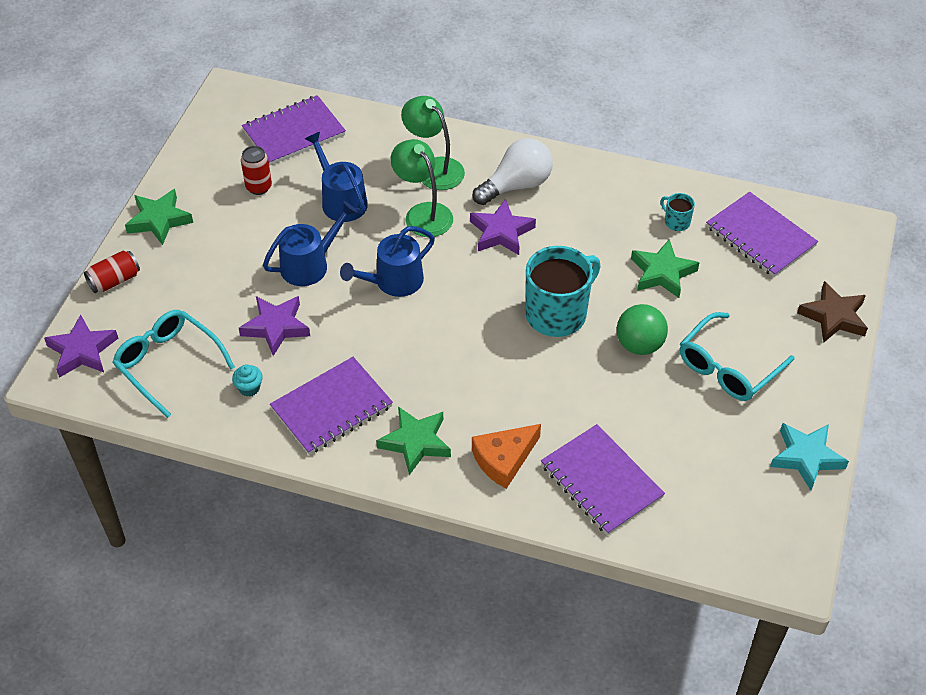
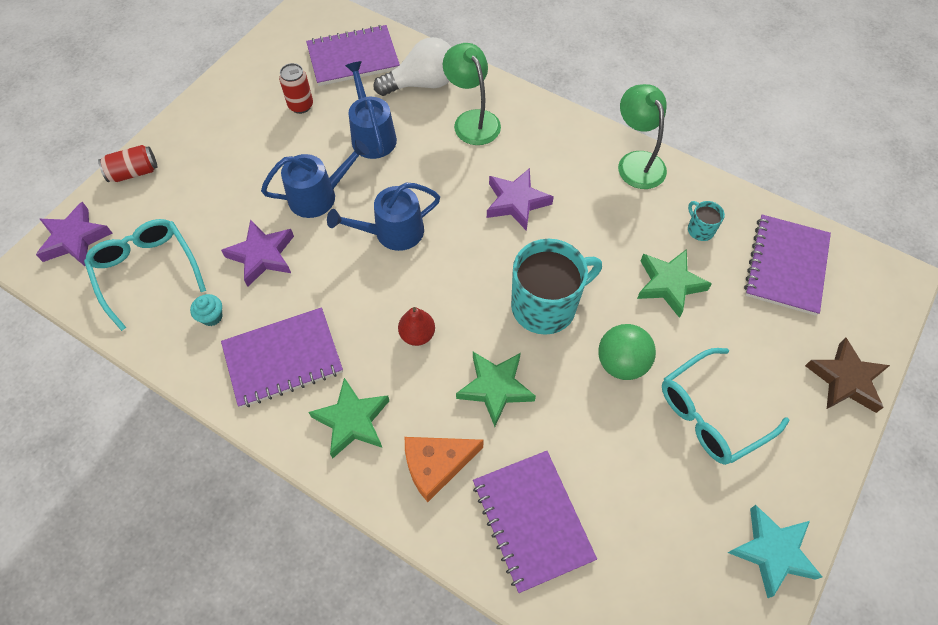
camera: 15 degrees right, 10 degrees up
green star [125,189,193,245] -> green star moved to [456,352,536,427]
green lamp [391,139,453,237] -> green lamp moved to [618,84,667,189]
white light bulb [473,138,553,205] -> white light bulb moved to [374,37,451,96]
purple notebook [706,192,818,277] -> purple notebook turned 45 degrees clockwise [744,215,831,316]
none -> red pear [398,307,435,346]

